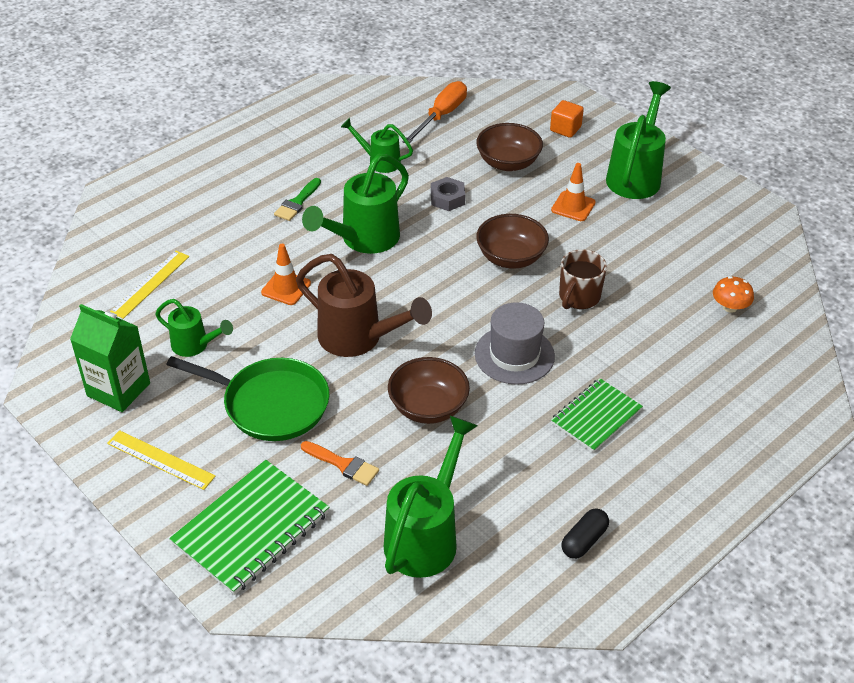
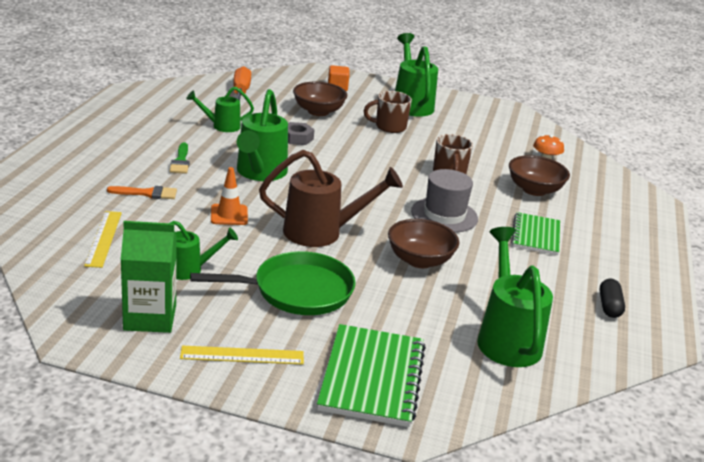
camera: 35 degrees left, 15 degrees down
orange brush [301,441,379,486] -> orange brush moved to [107,186,177,199]
brown bowl [476,214,549,269] -> brown bowl moved to [509,155,570,196]
orange traffic cone [551,163,596,221] -> brown mug [363,91,412,133]

